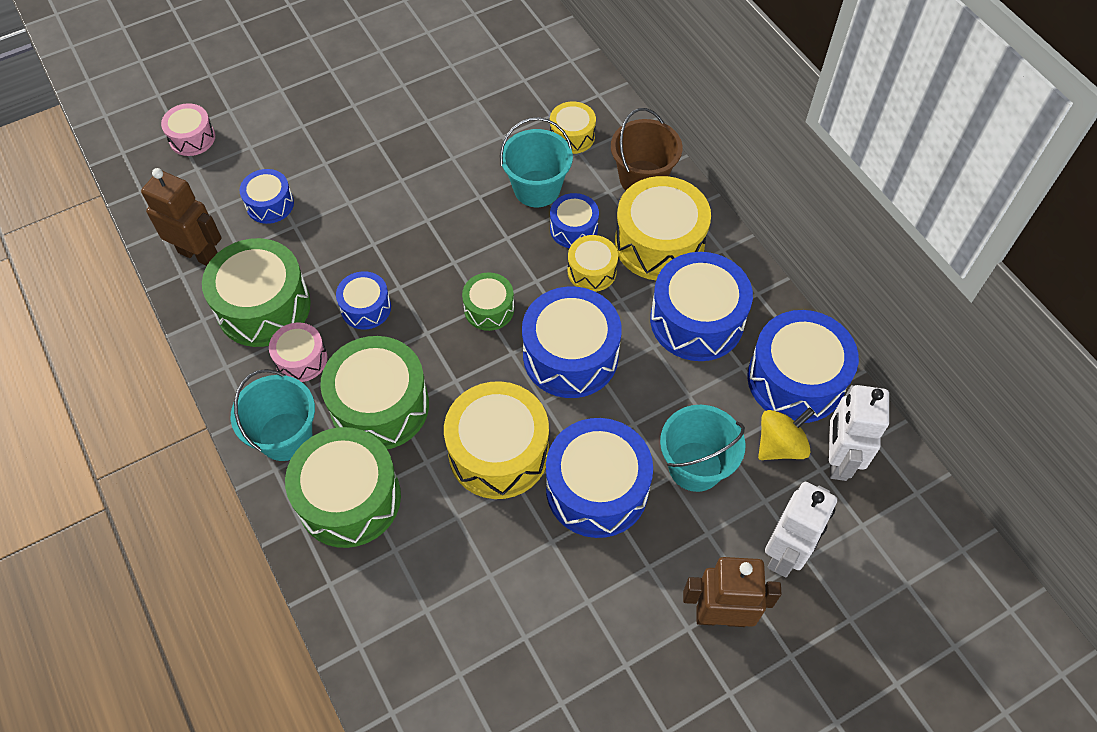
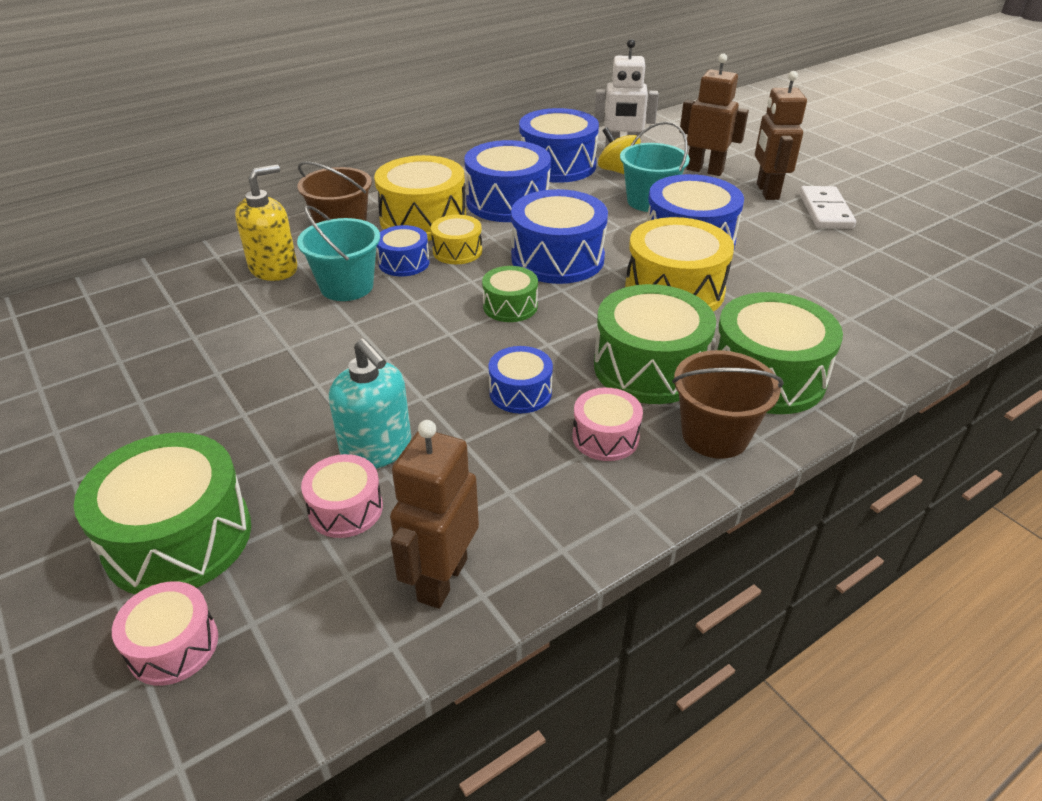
camera: 95 degrees left, 20 degrees down
green drum [202,238,311,347] -> green drum moved to [74,432,251,594]
turquoise bucket [231,369,315,461] -> brown bucket [672,350,783,459]
blue drum [239,169,294,224] -> pink drum [301,454,383,538]
yellow drum [550,101,596,154] -> yellow soap dispenser [235,164,298,281]
white robot [765,482,837,577] -> brown robot [679,54,749,176]
none -> turquoise soap dispenser [329,338,411,469]
none -> white domino [799,186,856,229]

